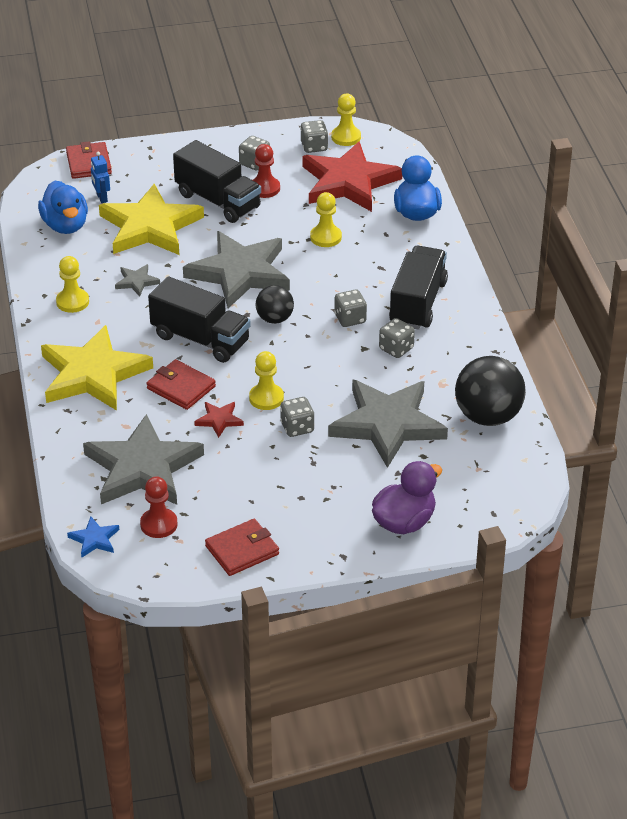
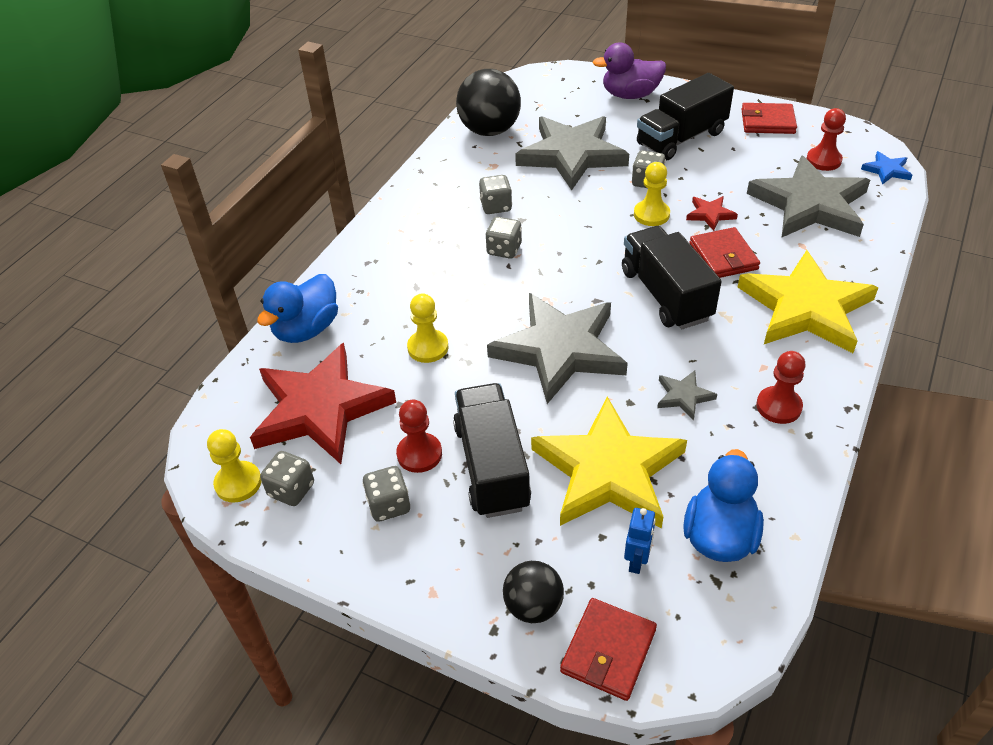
camera: 140 degrees left, 5 degrees up
yellow pawn [56,256,89,313] -> red pawn [756,351,805,424]
black ball [256,285,294,324] -> black ball moved to [503,561,564,623]
black truck [389,246,448,330] -> black truck moved to [637,73,734,160]

